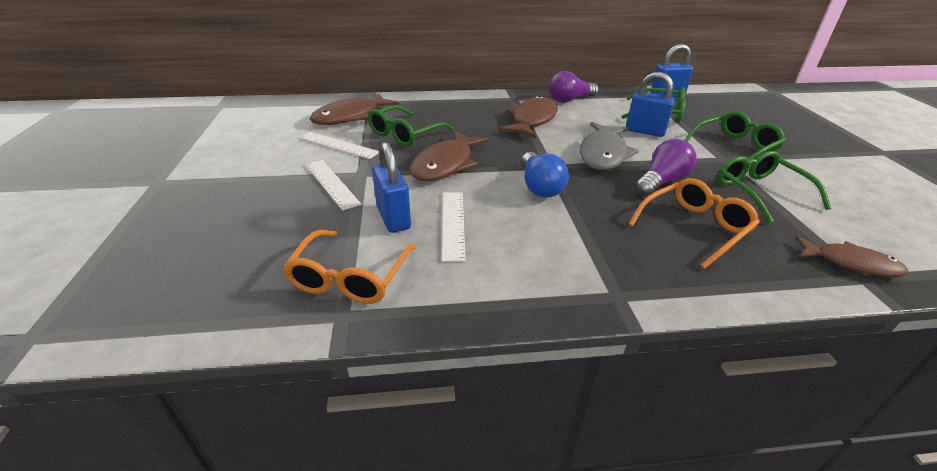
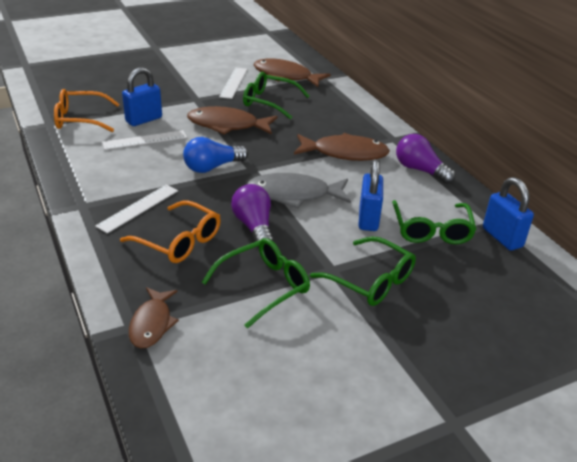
camera: 70 degrees right, 0 degrees up
white ruler [305,160,362,211] -> white ruler moved to [95,185,178,234]
purple light bulb [635,139,697,196] -> purple light bulb turned 135 degrees counterclockwise [231,184,274,248]

